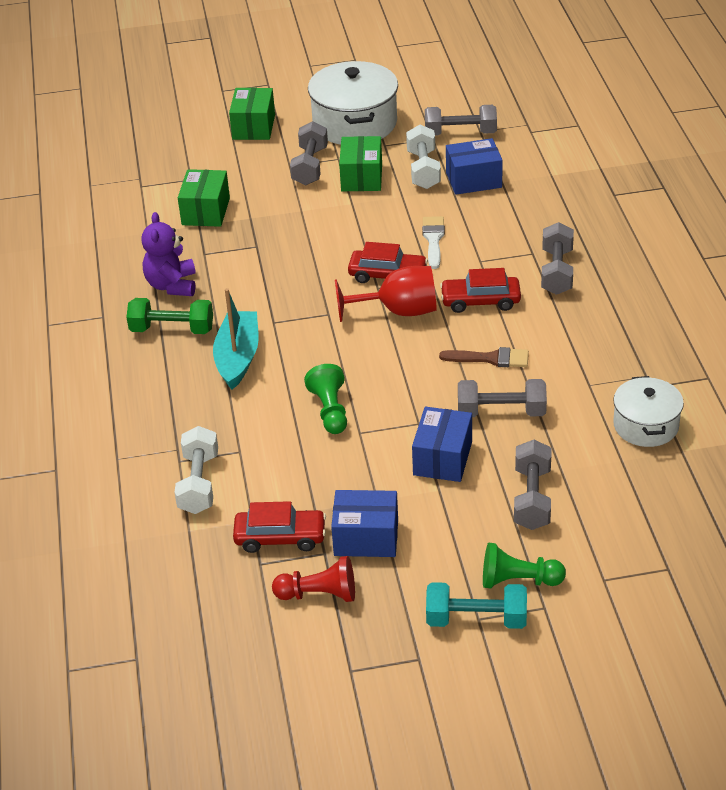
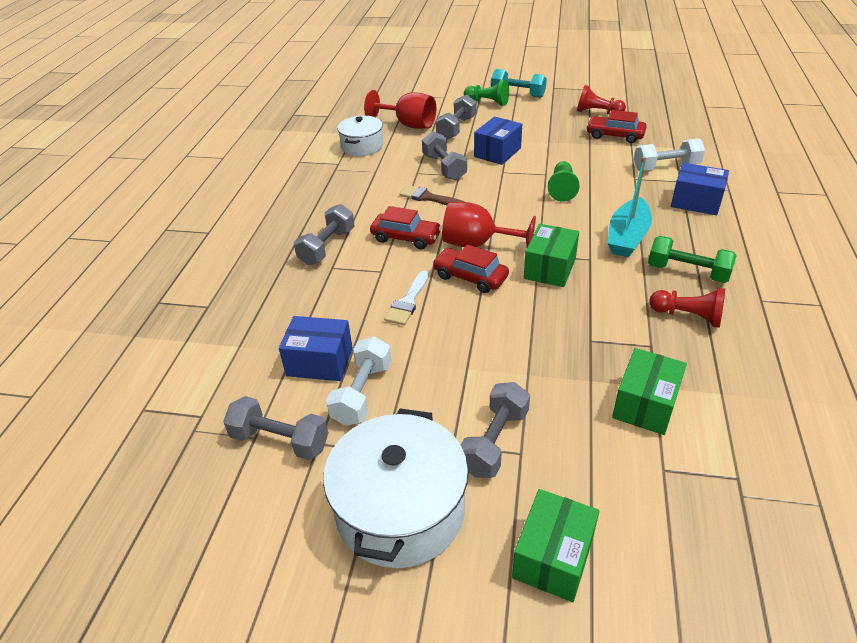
camera: 160 degrees left, 0 degrees up
purple teddy bear [141,212,196,296] -> red pawn [650,288,725,328]
white dumbbell [174,426,218,514] -> white dumbbell turned 60 degrees clockwise [634,138,705,171]
blue box [331,490,398,557] -> blue box moved to [671,163,729,215]
green box [339,136,382,191] -> green box moved to [524,224,579,287]
grey dumbbell [458,379,547,417] -> grey dumbbell turned 45 degrees clockwise [422,131,467,180]
none -> red goblet [364,90,436,129]

